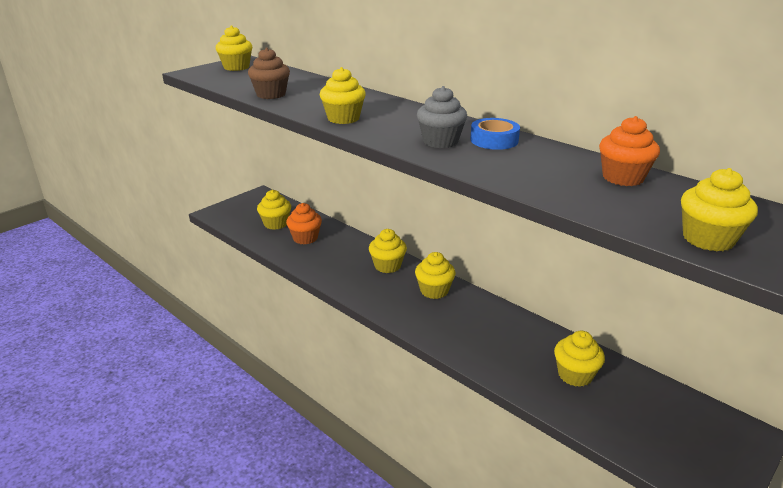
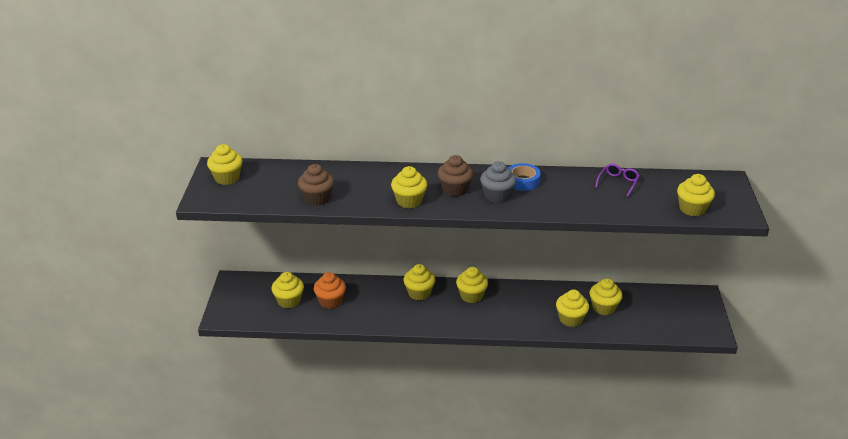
camera: 40 degrees left, 5 degrees up
orange cupcake [599,116,660,186] -> purple glasses [595,164,640,197]
none -> brown cupcake [438,155,473,197]
none -> yellow cupcake [556,290,589,327]

